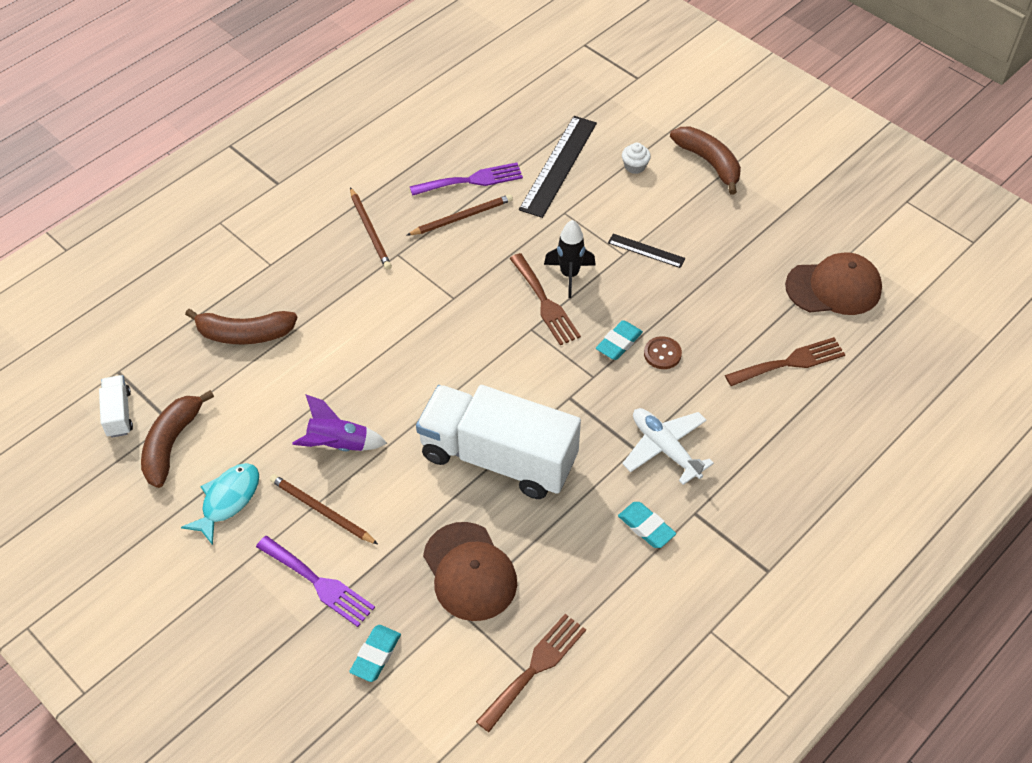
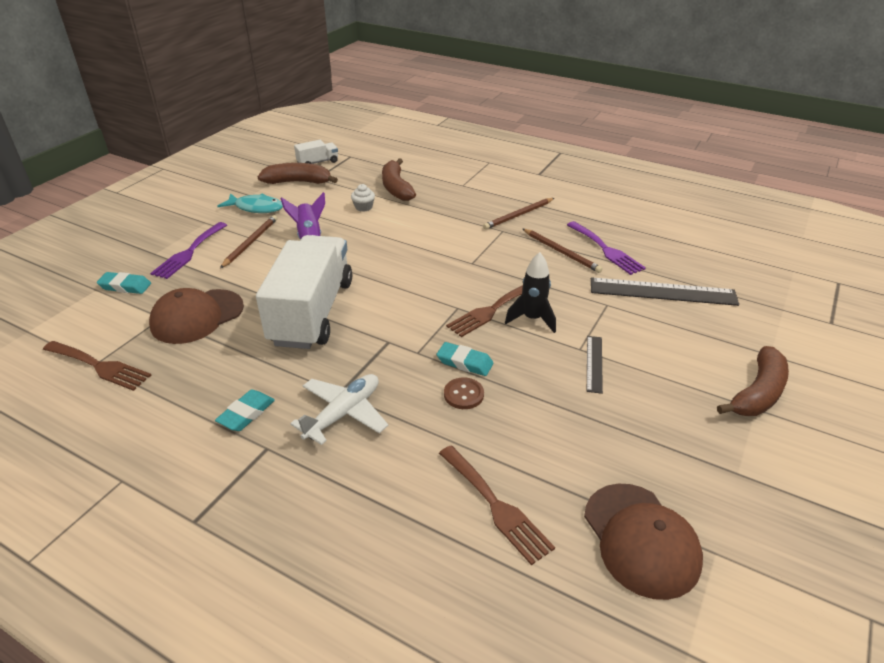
camera: 75 degrees right, 15 degrees down
white cupcake [622,143,651,174] -> white cupcake moved to [351,184,375,212]

